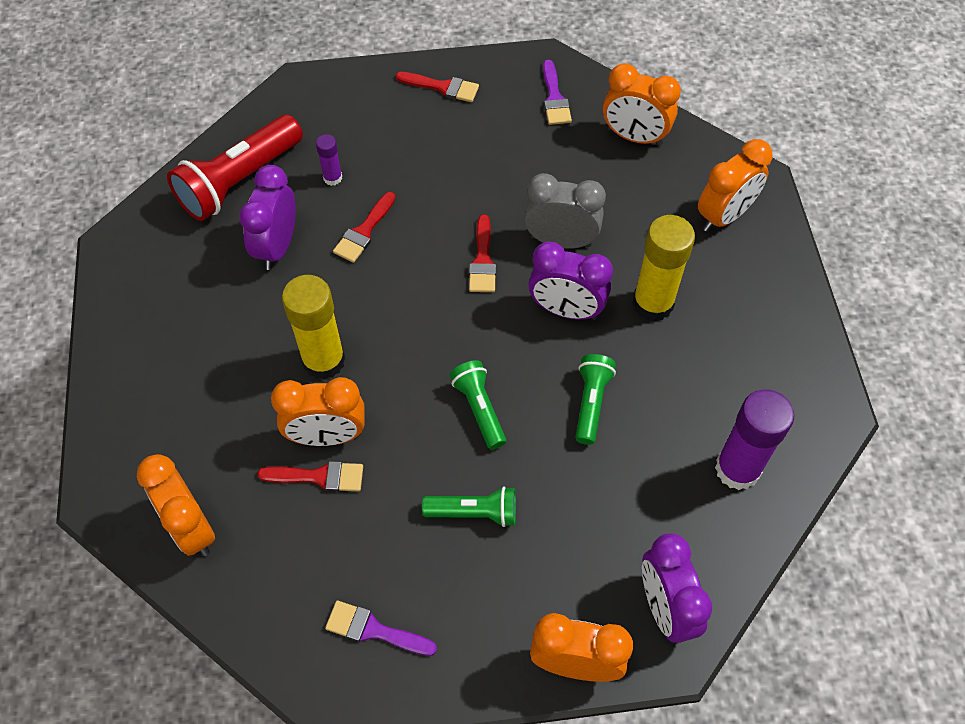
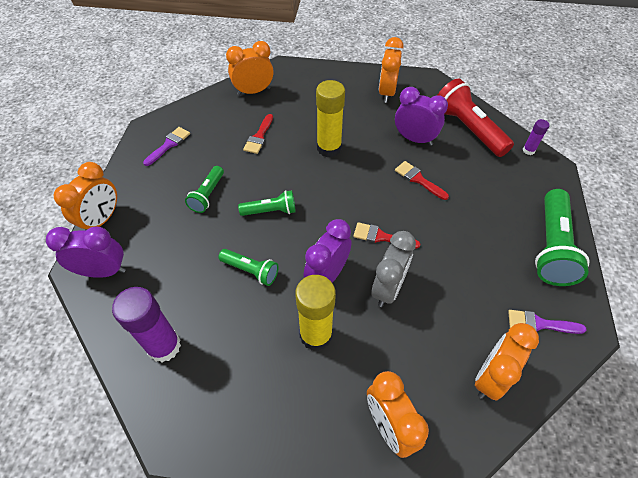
camera: 105 degrees right, 5 degrees down
orange clock [271,377,365,446] -> orange clock moved to [379,37,404,103]
purple glue stick [316,134,342,186] -> purple glue stick moved to [523,119,550,155]
red brush [396,72,479,102] -> green flashlight [535,189,590,286]

